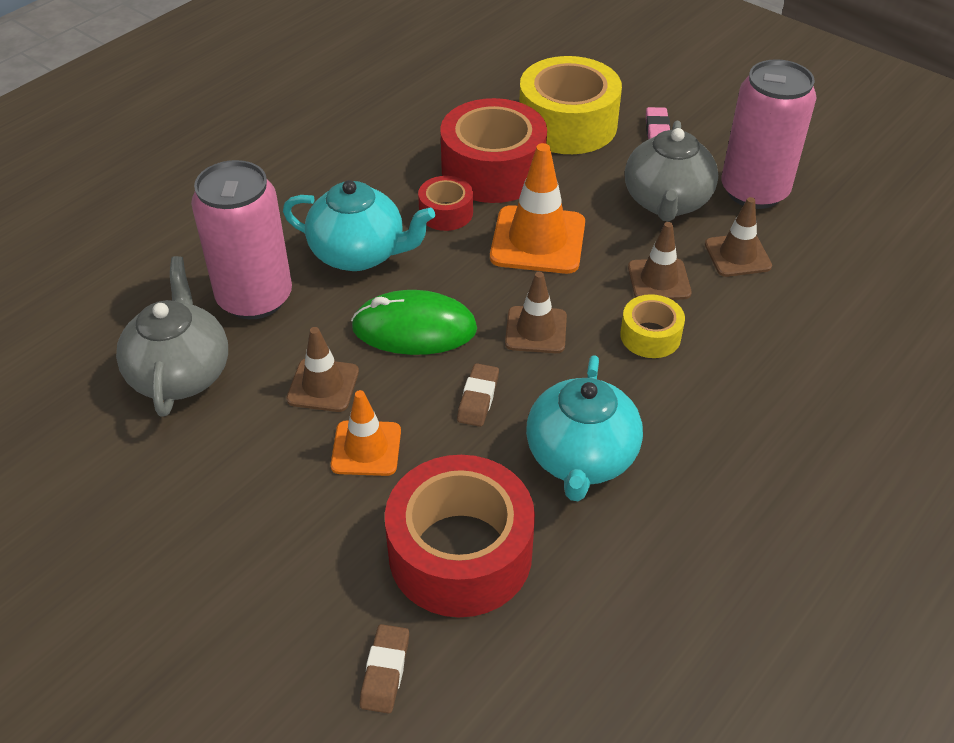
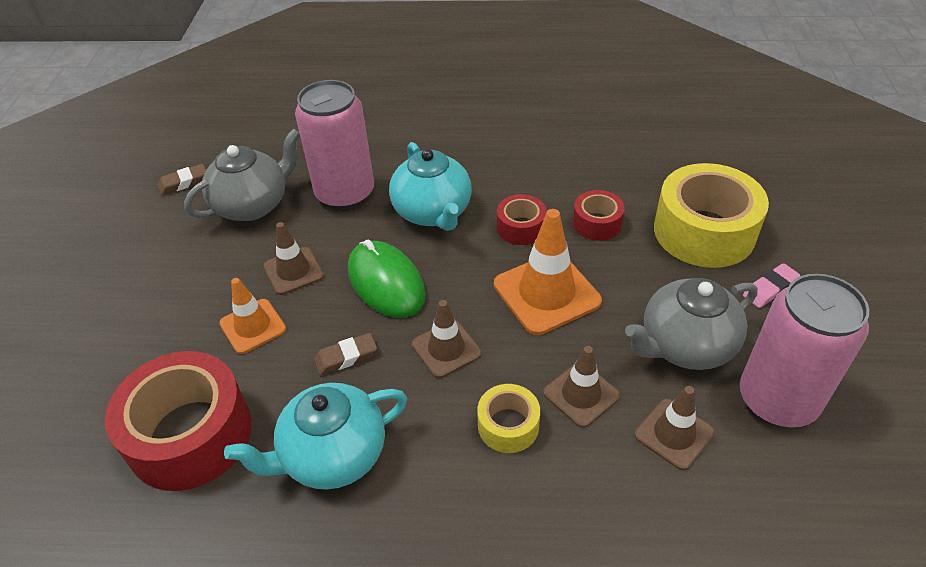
camera: 55 degrees right, 0 degrees up
brown eraser [360,624,409,714] -> brown eraser moved to [157,164,206,195]
red tape [440,98,547,203] -> red tape [573,190,625,241], size x0.50

